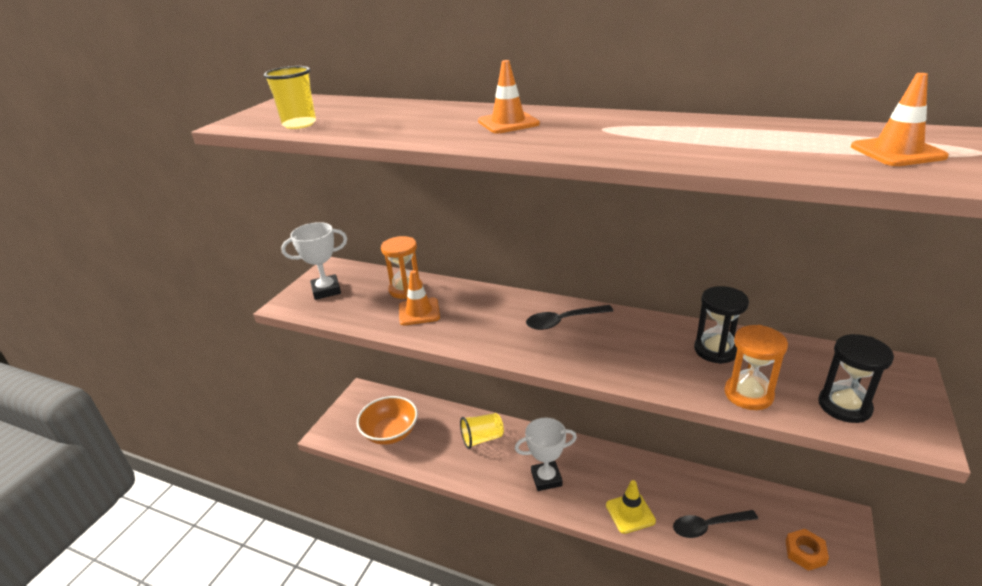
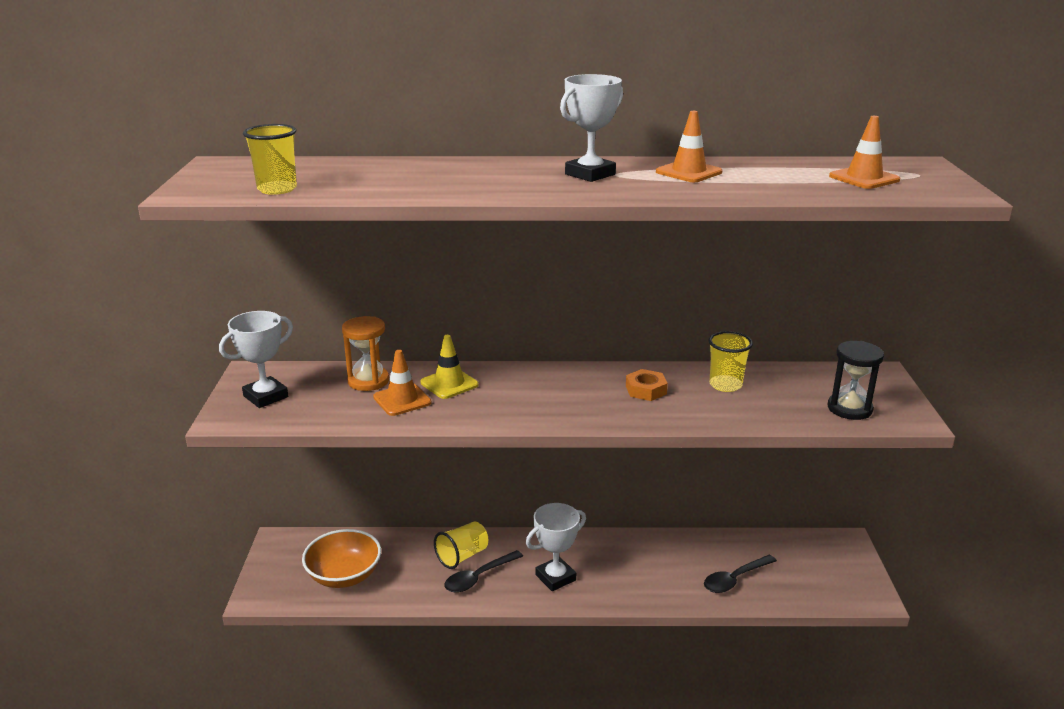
camera: 25 degrees left, 5 degrees down
orange traffic cone [478,60,540,133] -> orange traffic cone moved to [656,111,723,182]
black spoon [526,305,613,330] -> black spoon moved to [445,550,523,593]
yellow traffic cone [606,480,656,534] -> yellow traffic cone moved to [420,335,479,399]
black hourglass [694,286,749,364] -> yellow cup [709,331,753,392]
orange hourglass [724,325,788,410] -> none
orange nut [786,529,829,571] -> orange nut moved to [626,369,668,401]
none -> white trophy [560,74,623,182]

